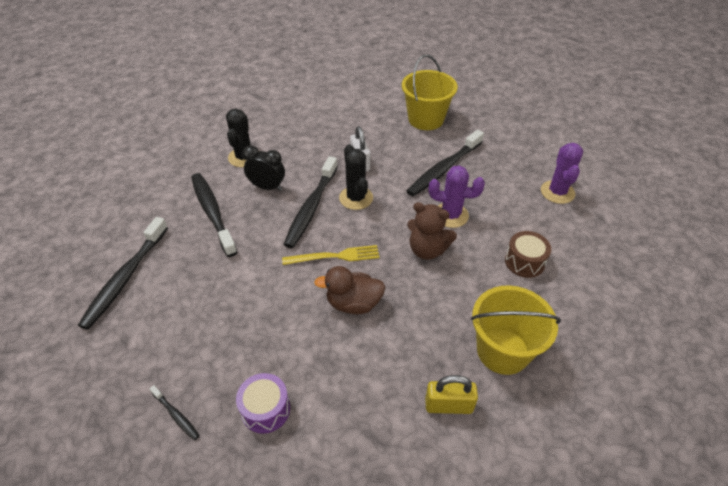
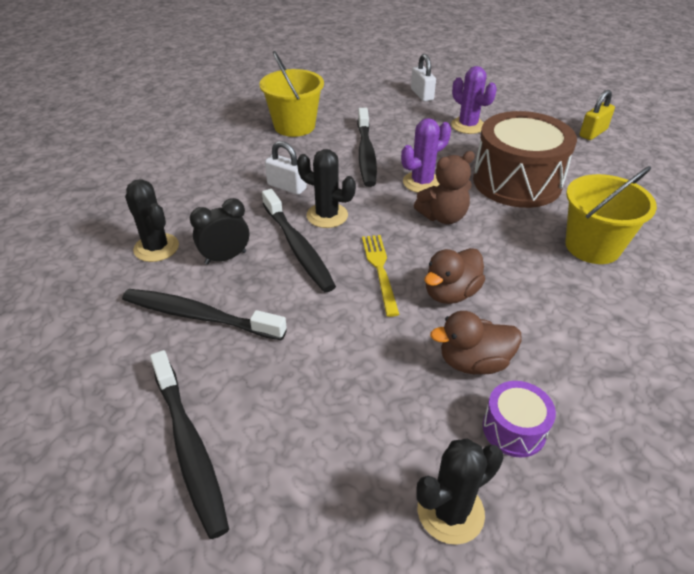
camera: 45 degrees left, 5 degrees down
black toothbrush [149,385,200,440] -> black cactus [417,438,504,545]
yellow fork [282,245,379,265] -> yellow fork turned 45 degrees counterclockwise [362,235,400,317]
yellow padlock [425,375,478,414] -> yellow padlock moved to [580,90,615,140]
brown drum [505,231,551,278] -> brown drum [473,111,577,208], size x2.16
none -> white padlock [411,54,436,102]
none -> brown duck [430,311,522,374]

